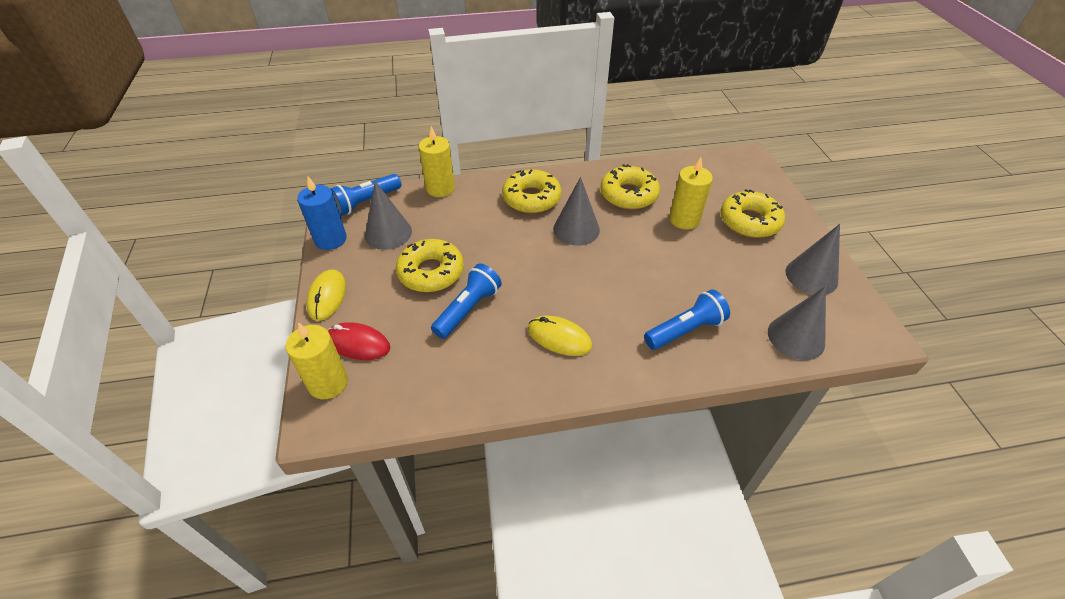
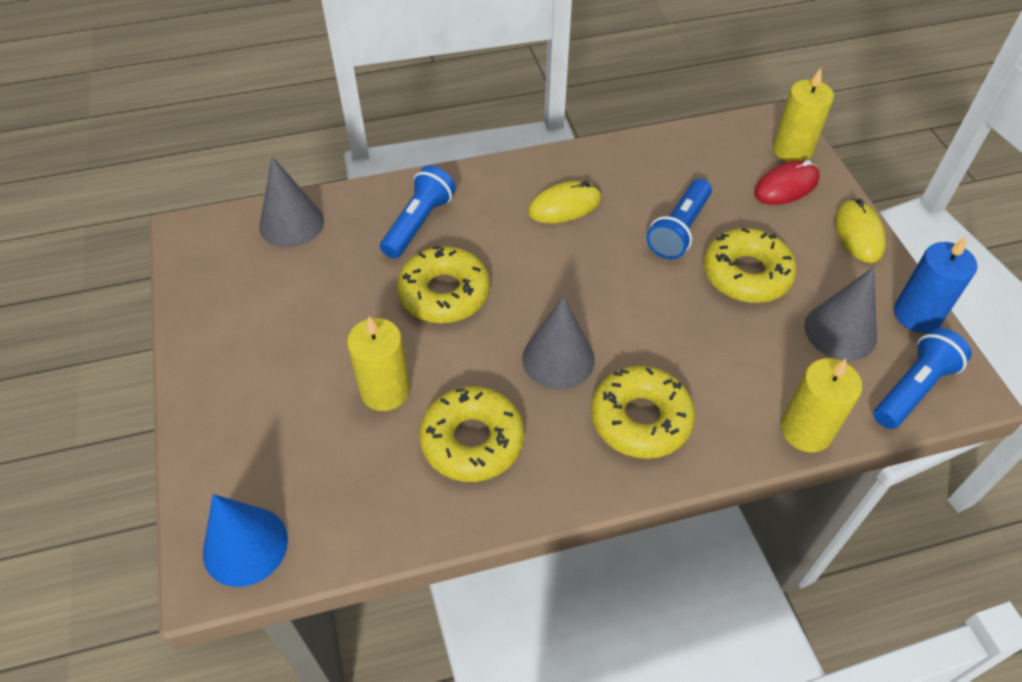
camera: 175 degrees right, 5 degrees up
red mouse [327,322,390,360] -> red mouse turned 45 degrees counterclockwise [754,160,820,205]
yellow mouse [528,316,592,356] -> yellow mouse turned 45 degrees counterclockwise [528,181,602,223]
blue flashlight [644,289,730,350] -> blue flashlight turned 150 degrees clockwise [380,165,456,259]
yellow donut [720,189,785,238] -> yellow donut moved to [397,246,490,323]
grey cone [785,224,840,294] -> none
none -> blue cone [203,494,288,587]

